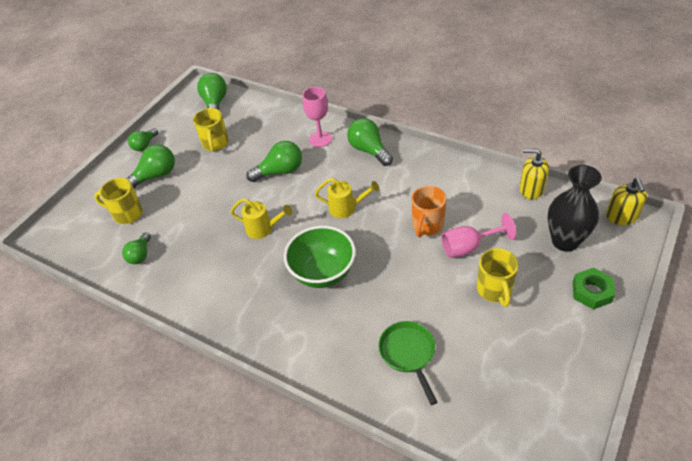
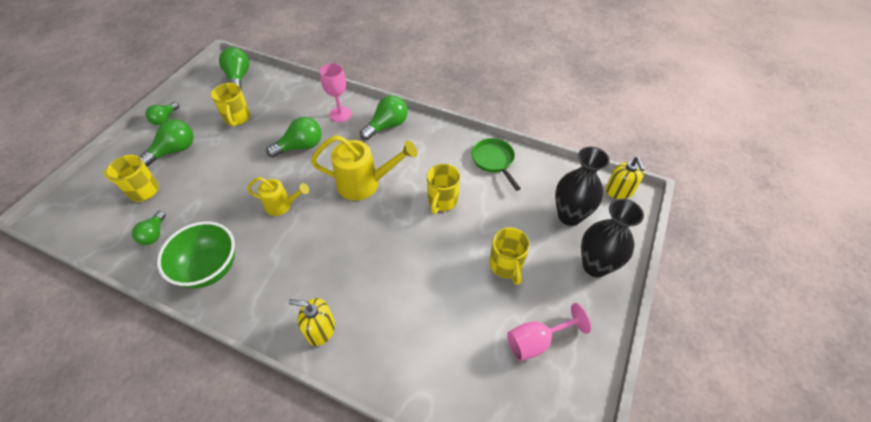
camera: 10 degrees left, 5 degrees up
green bowl [284,226,356,288] -> green bowl moved to [157,221,235,288]
yellow watering can [315,178,379,218] -> yellow watering can [311,135,417,201], size x1.65
green light bulb [347,118,393,166] -> green light bulb turned 90 degrees clockwise [360,95,408,140]
green pan [379,321,438,405] -> green pan moved to [472,138,521,191]
orange mug [411,186,446,237] -> yellow mug [427,164,460,214]
pink goblet [441,213,516,258] -> pink goblet moved to [507,303,591,361]
yellow soap dispenser [520,149,549,199] -> yellow soap dispenser moved to [288,298,335,346]
green nut [573,268,615,309] -> black vase [581,199,644,277]

